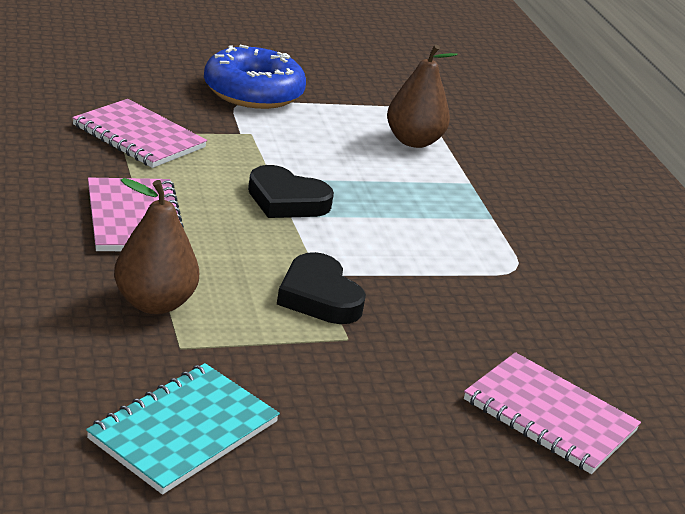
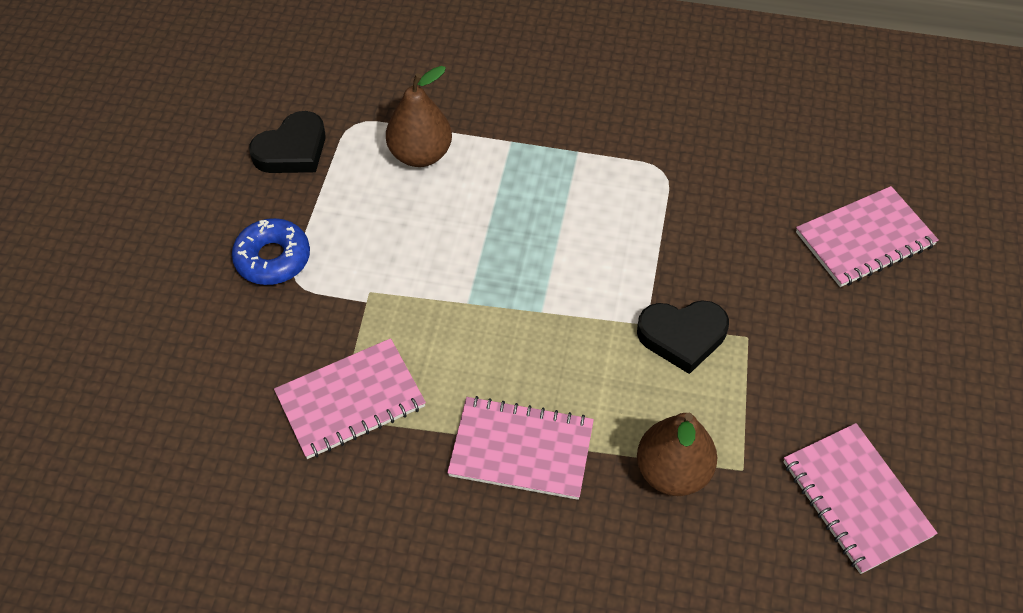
camera: 60 degrees left, 25 degrees up
turquoise notebook [86,363,280,495] -> pink notebook [783,423,937,574]
blue donut [204,45,306,109] -> blue donut [232,218,310,285], size x0.66
black heart [248,165,334,218] -> black heart moved to [249,111,326,173]

